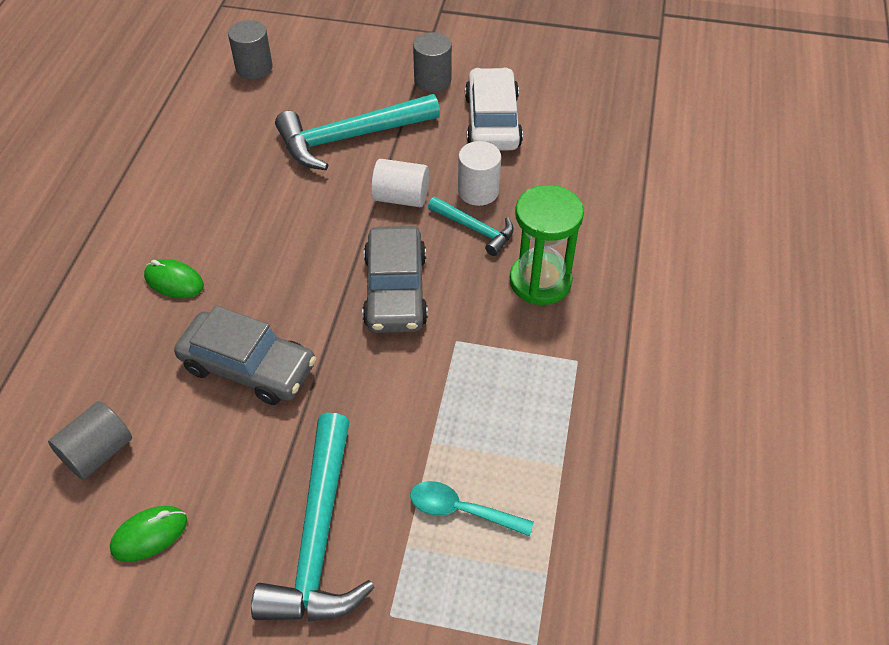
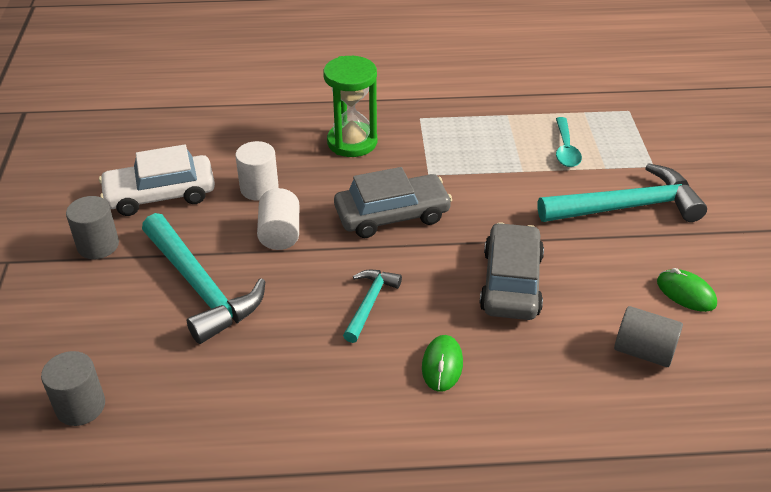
camera: 105 degrees left, 10 degrees down
turquoise hammer [428,197,514,256] -> turquoise hammer moved to [343,270,402,343]

